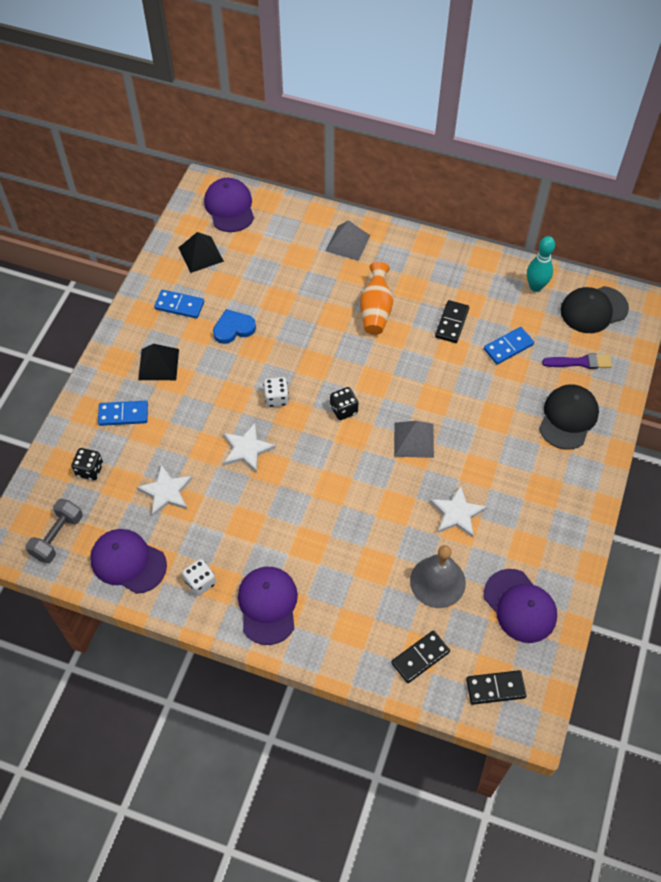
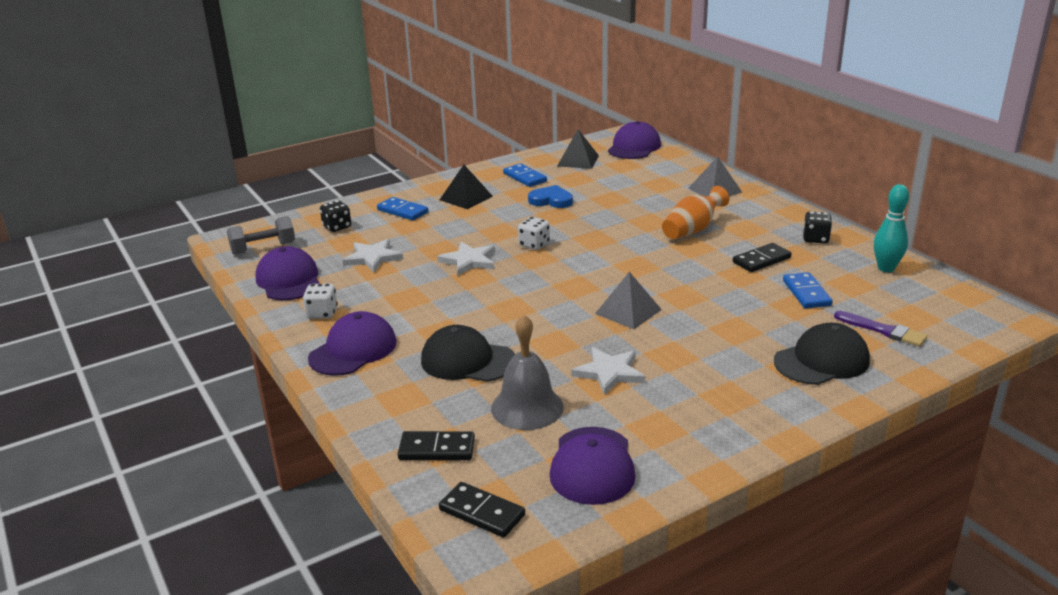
camera: 40 degrees right, 30 degrees down
black dice [330,387,358,420] -> black dice moved to [803,211,832,244]
blue domino [484,327,534,365] -> blue domino turned 75 degrees clockwise [783,272,833,309]
black cap [561,286,629,333] -> black cap moved to [421,325,515,382]

